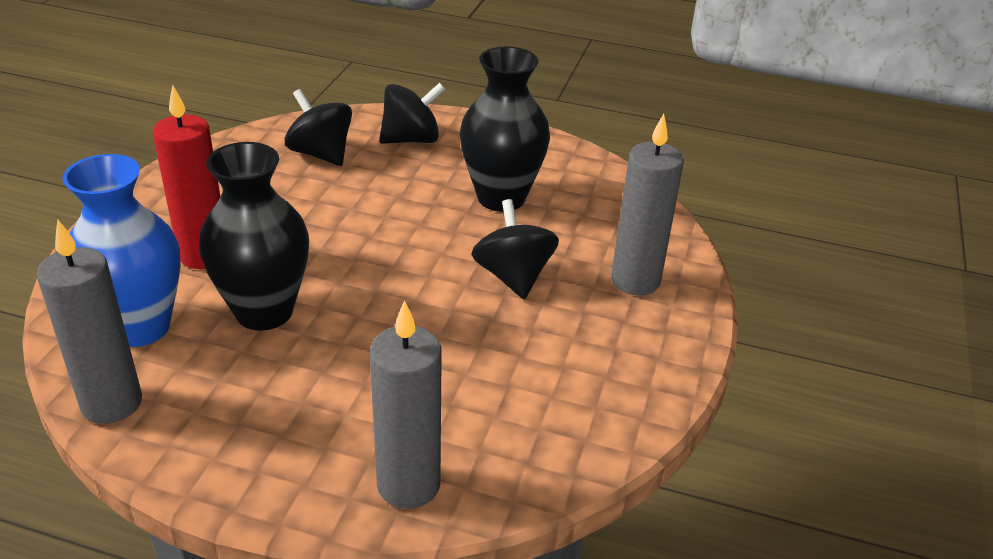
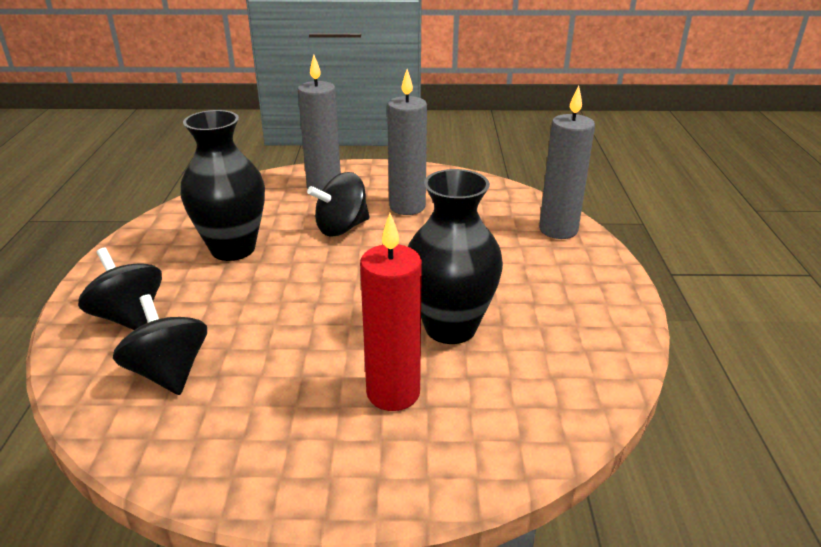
camera: 105 degrees left, 5 degrees down
grey candle [37,220,142,424] -> grey candle moved to [387,69,427,215]
blue vase [62,154,181,347] -> none
black spinning top [284,89,352,166] -> black spinning top turned 120 degrees clockwise [113,294,207,395]

